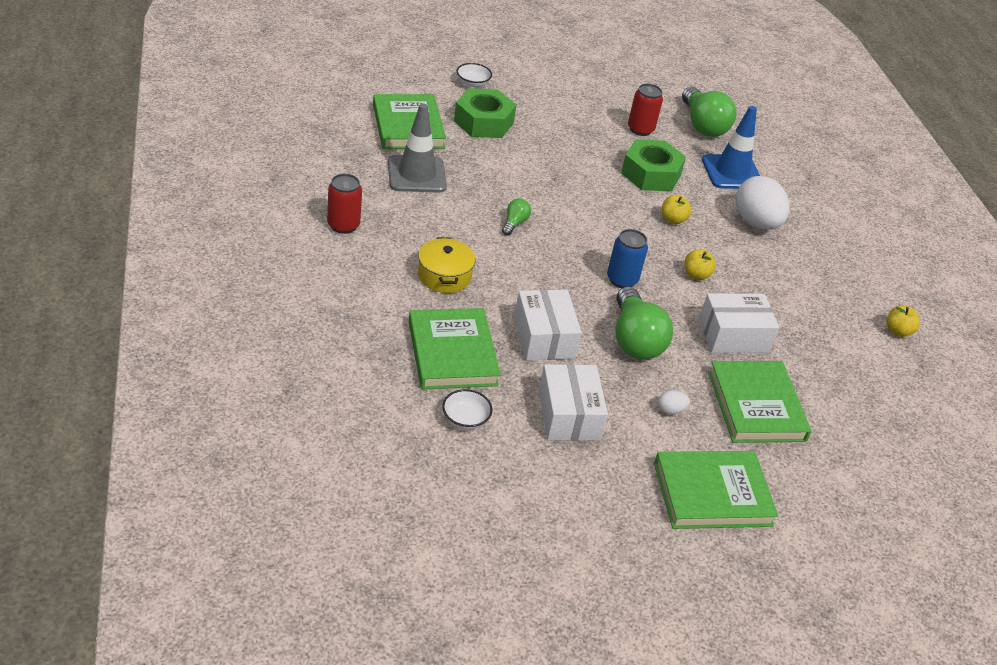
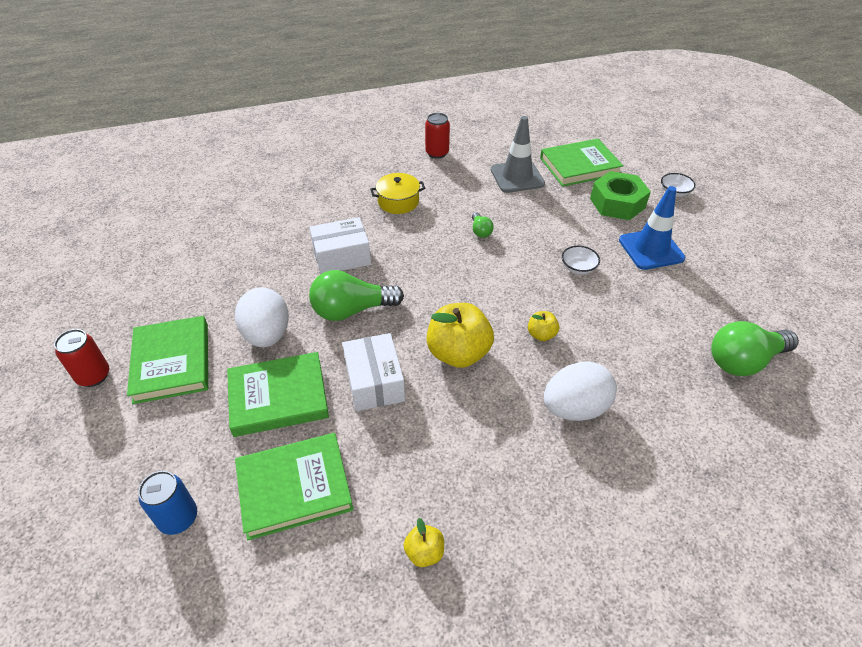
camera: 90 degrees right, 5 degrees up
green book [409,308,501,390] -> green book moved to [235,433,354,540]
white bowl [442,389,493,430] -> white bowl moved to [562,246,600,274]
green light bulb [502,198,531,236] -> green light bulb turned 60 degrees clockwise [472,213,494,238]
white box [538,364,608,441] -> none
blue can [607,229,648,288] -> blue can moved to [138,471,197,535]
green nut [621,139,686,191] -> none
red can [628,83,663,136] -> red can moved to [54,329,109,387]
white egg [658,390,690,415] -> white egg [235,287,289,347], size x2.43
yellow apple [685,249,716,280] -> yellow apple [427,303,494,368], size x2.05
blue traffic cone [702,106,760,189] -> blue traffic cone moved to [619,186,685,270]

